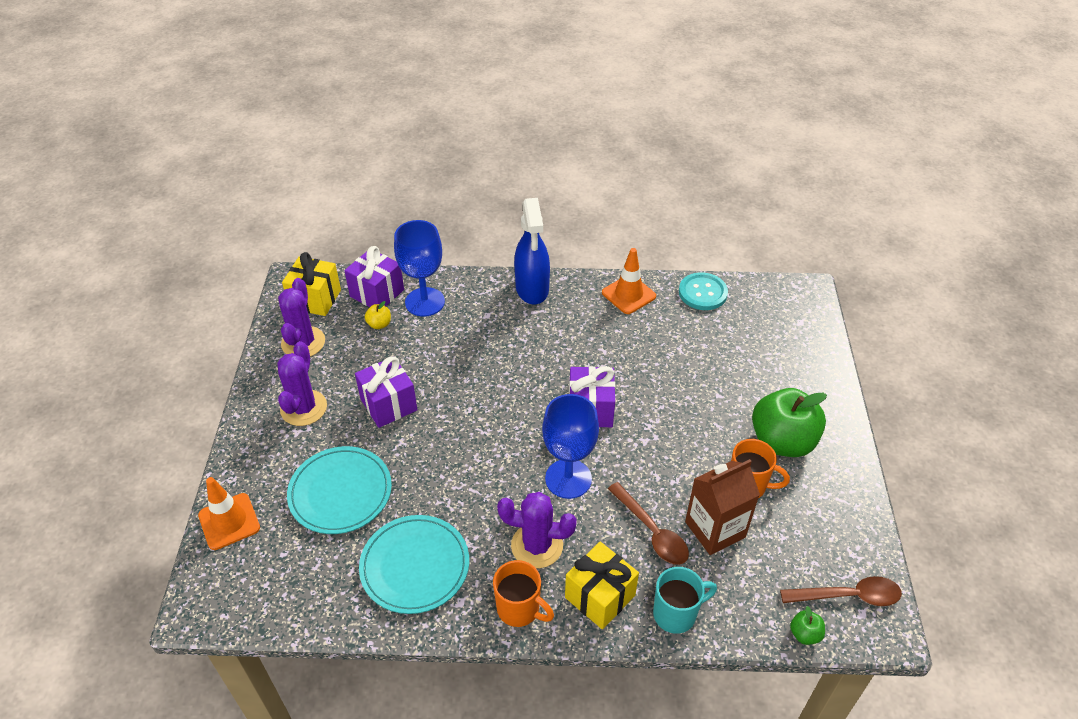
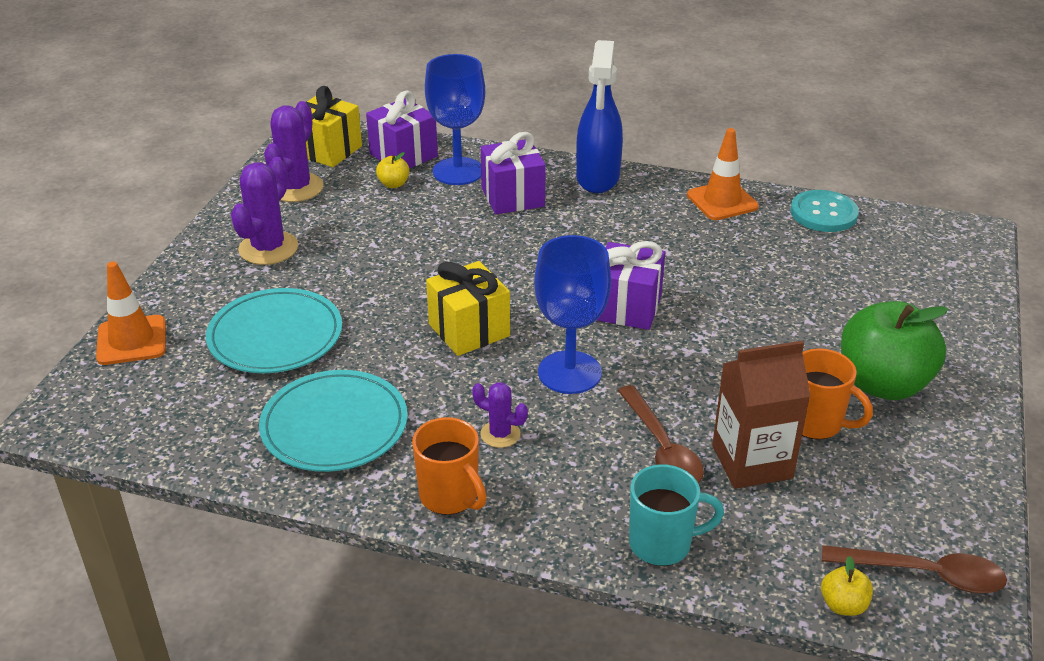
camera: 15 degrees right, 10 degrees down
purple gift [355,356,417,428] -> purple gift moved to [481,132,546,214]
purple cactus [497,492,577,568] -> purple cactus [472,382,528,448], size x0.56
yellow gift [565,542,639,629] -> yellow gift moved to [426,261,510,356]
green apple [790,606,825,645] -> yellow apple [821,556,873,616]

